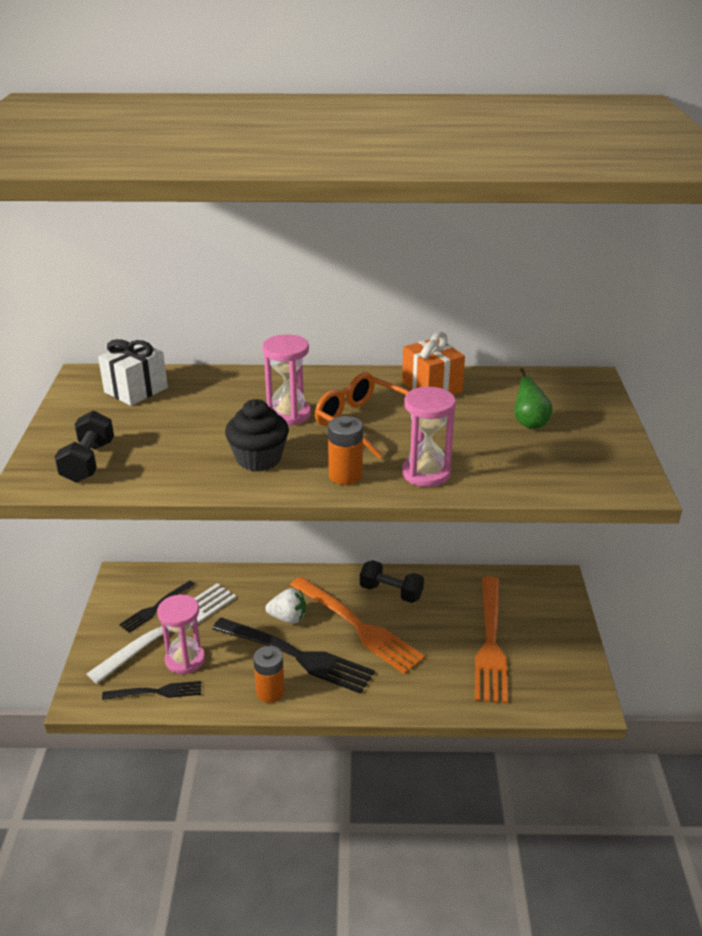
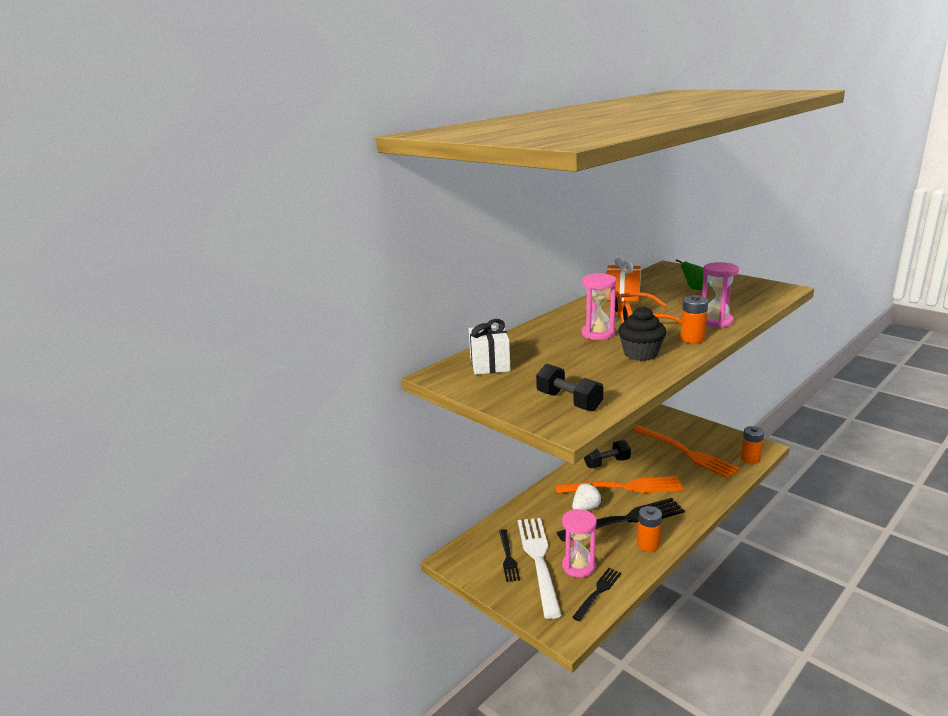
camera: 45 degrees left, 10 degrees down
none -> orange battery [741,426,764,464]

